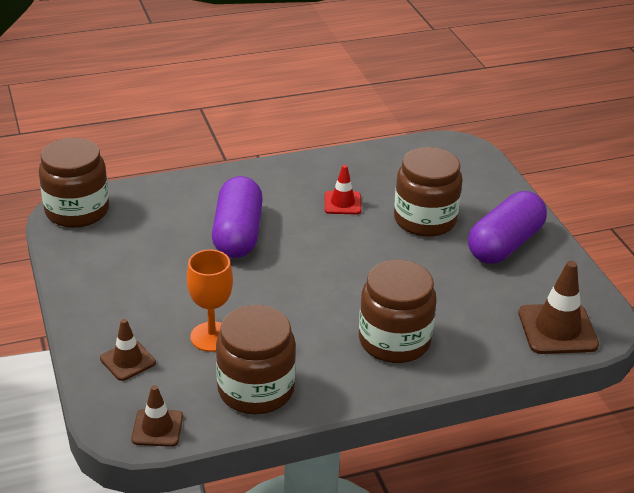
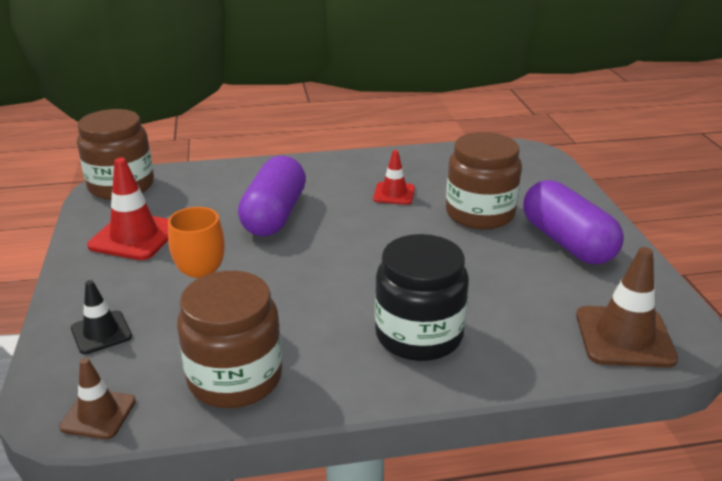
camera: 10 degrees right, 5 degrees down
brown traffic cone [100,319,156,381] -> black traffic cone [71,280,132,354]
brown jar [359,260,437,363] -> black jar [375,234,469,361]
purple capsule [468,191,547,263] -> purple capsule turned 75 degrees counterclockwise [523,180,624,264]
none -> red traffic cone [87,158,168,260]

